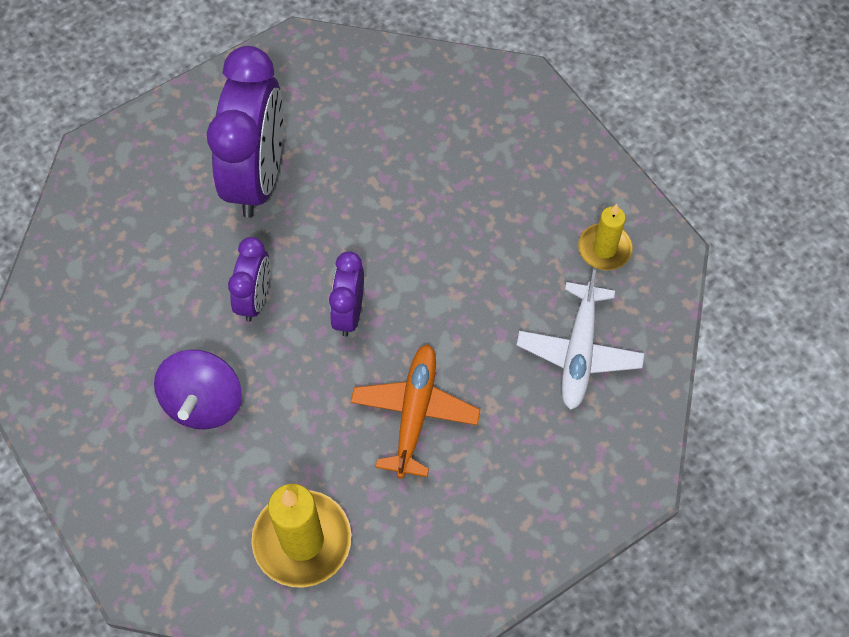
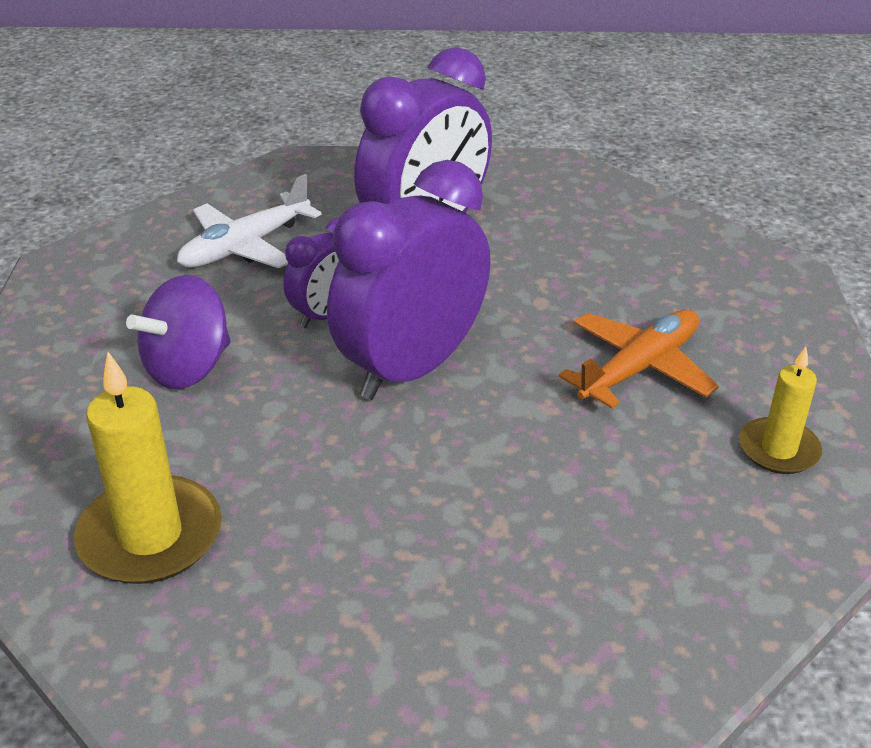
camera: 35 degrees right, 25 degrees down
purple clock [329,251,364,337] -> purple clock [327,160,491,400], size x1.95
orange plane [351,344,480,479] -> orange plane moved to [559,309,719,408]
white plane [517,270,644,410] -> white plane moved to [177,174,322,268]

